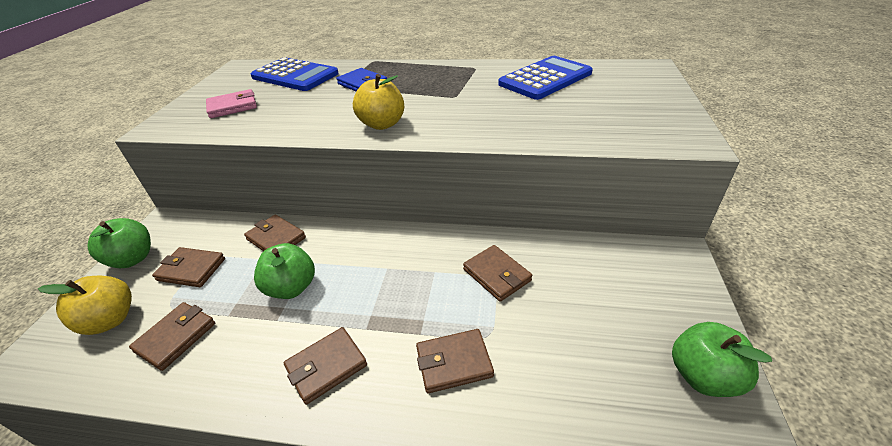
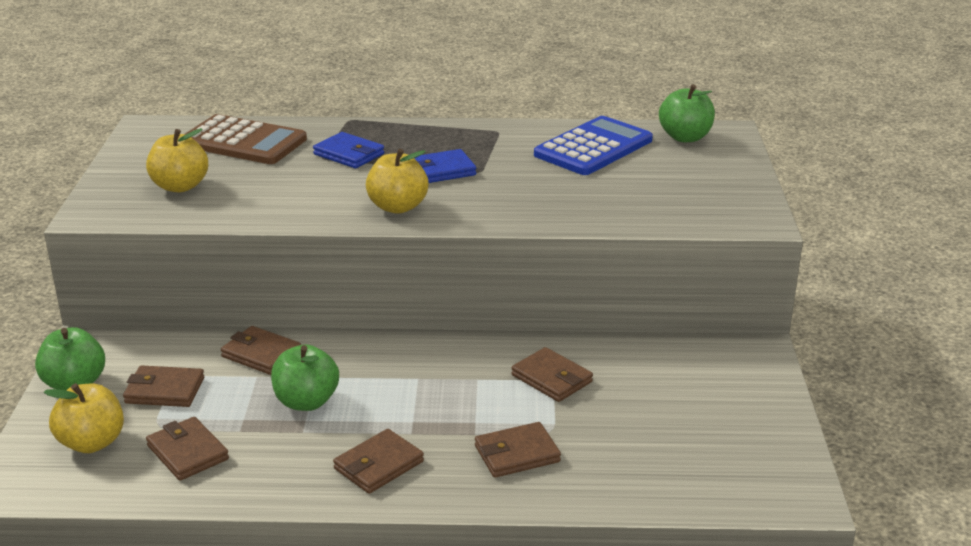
camera: 10 degrees left, 10 degrees down
brown wallet [129,302,215,371] -> brown wallet turned 60 degrees counterclockwise [146,417,229,481]
pink wallet [206,89,257,118] -> yellow apple [146,128,208,192]
blue calculator [251,57,339,91] -> brown calculator [185,114,307,164]
green apple [672,322,772,397] -> green apple moved to [659,84,715,142]
none -> blue wallet [414,149,476,183]

